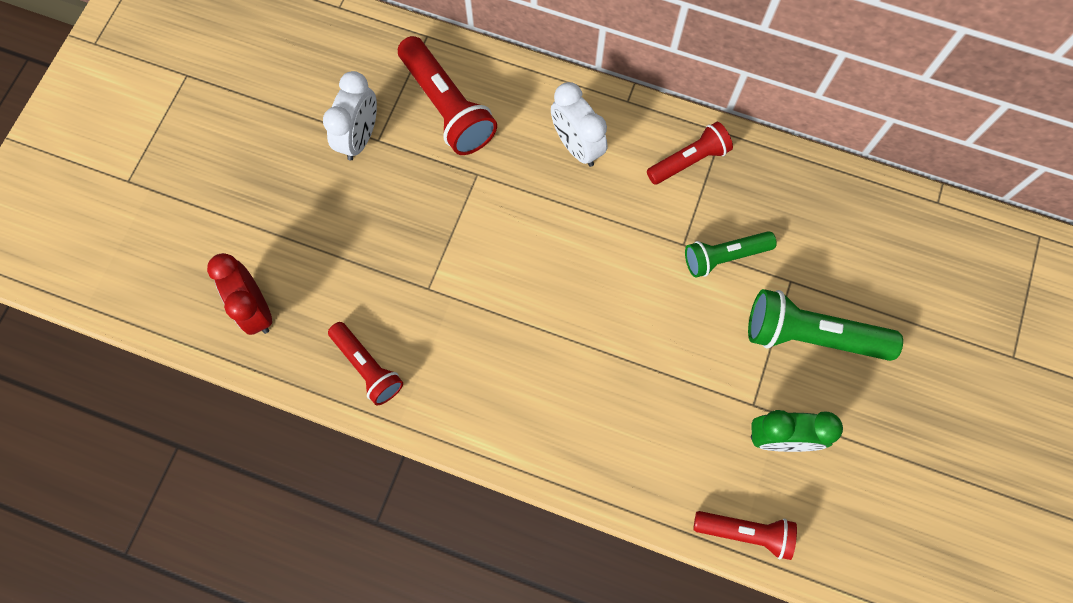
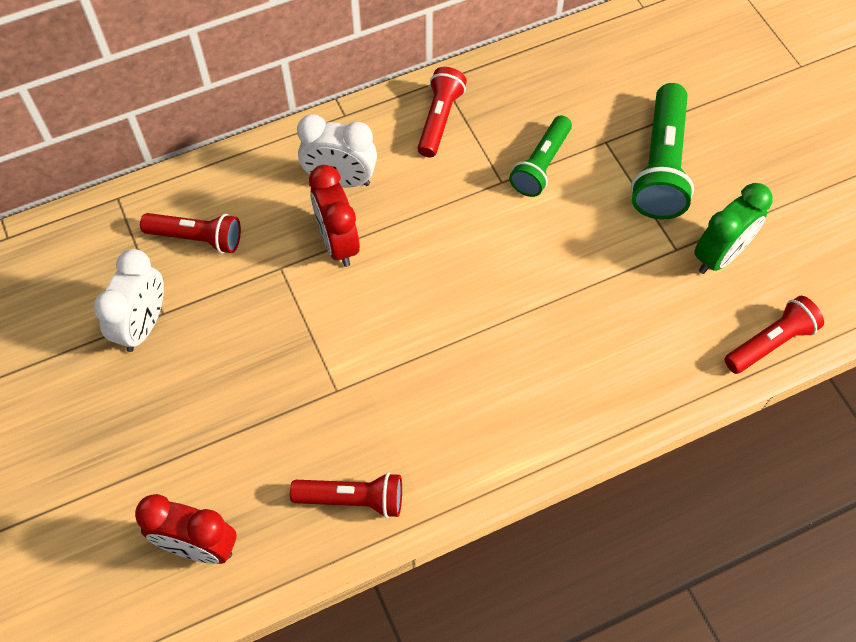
camera: 45 degrees left, 10 degrees down
white clock [323,71,377,161] -> white clock turned 45 degrees clockwise [94,249,164,352]
red flashlight [398,36,497,155] -> red flashlight [140,213,241,253], size x0.64
green flashlight [748,289,903,361] -> green flashlight turned 45 degrees counterclockwise [631,83,694,219]
none -> red clock [309,165,360,267]

